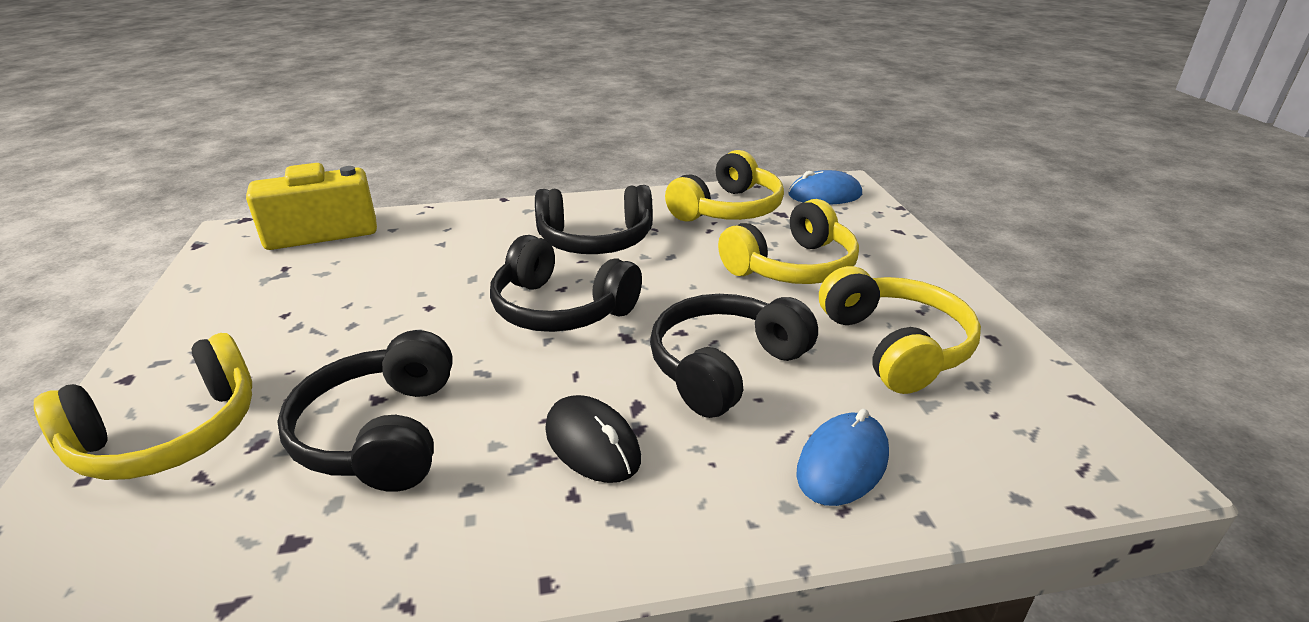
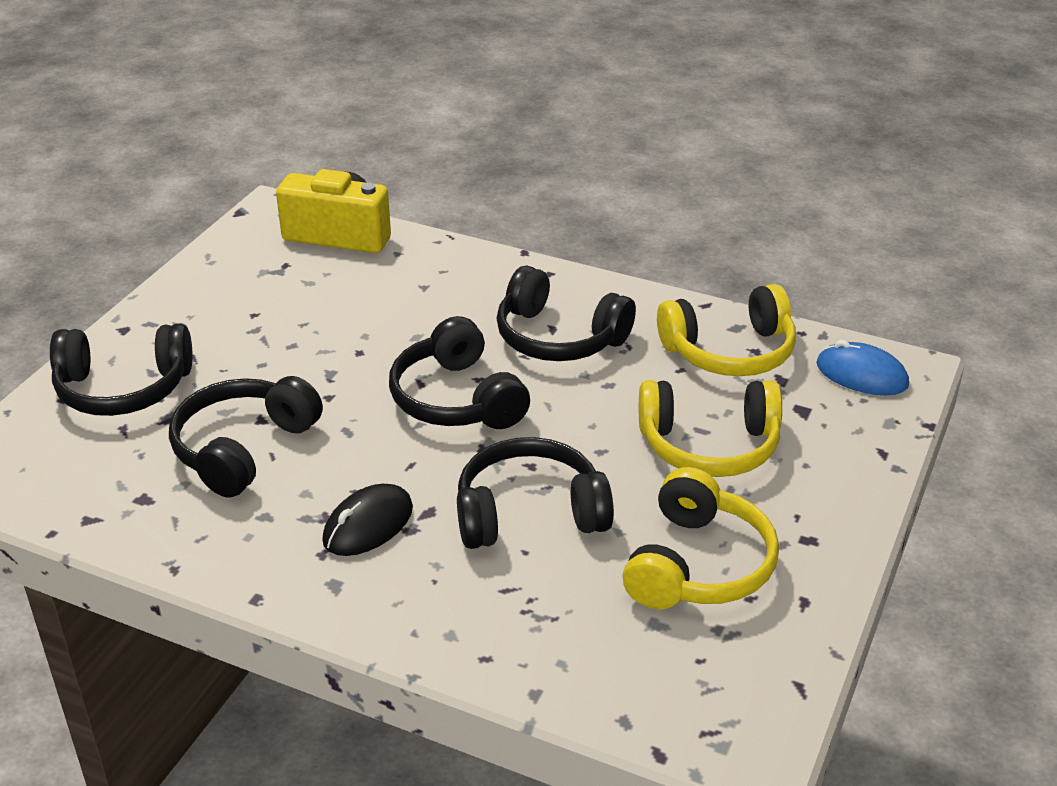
camera: 35 degrees right, 5 degrees up
yellow headphones [34,333,252,480] -> black headphones [50,324,193,416]
black mouse [545,395,641,483] -> black mouse turned 45 degrees clockwise [322,484,413,556]
blue mouse [796,409,889,506] -> none

